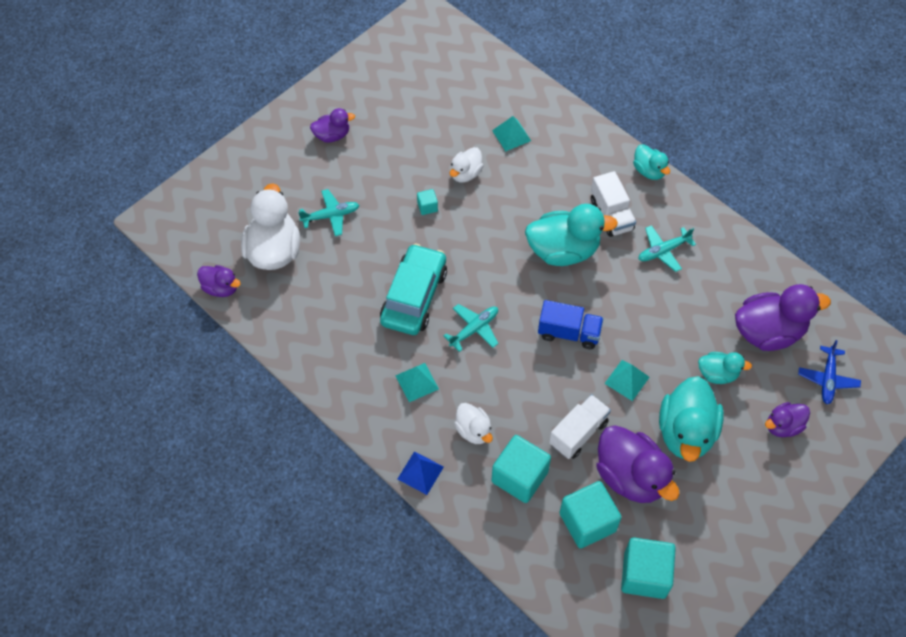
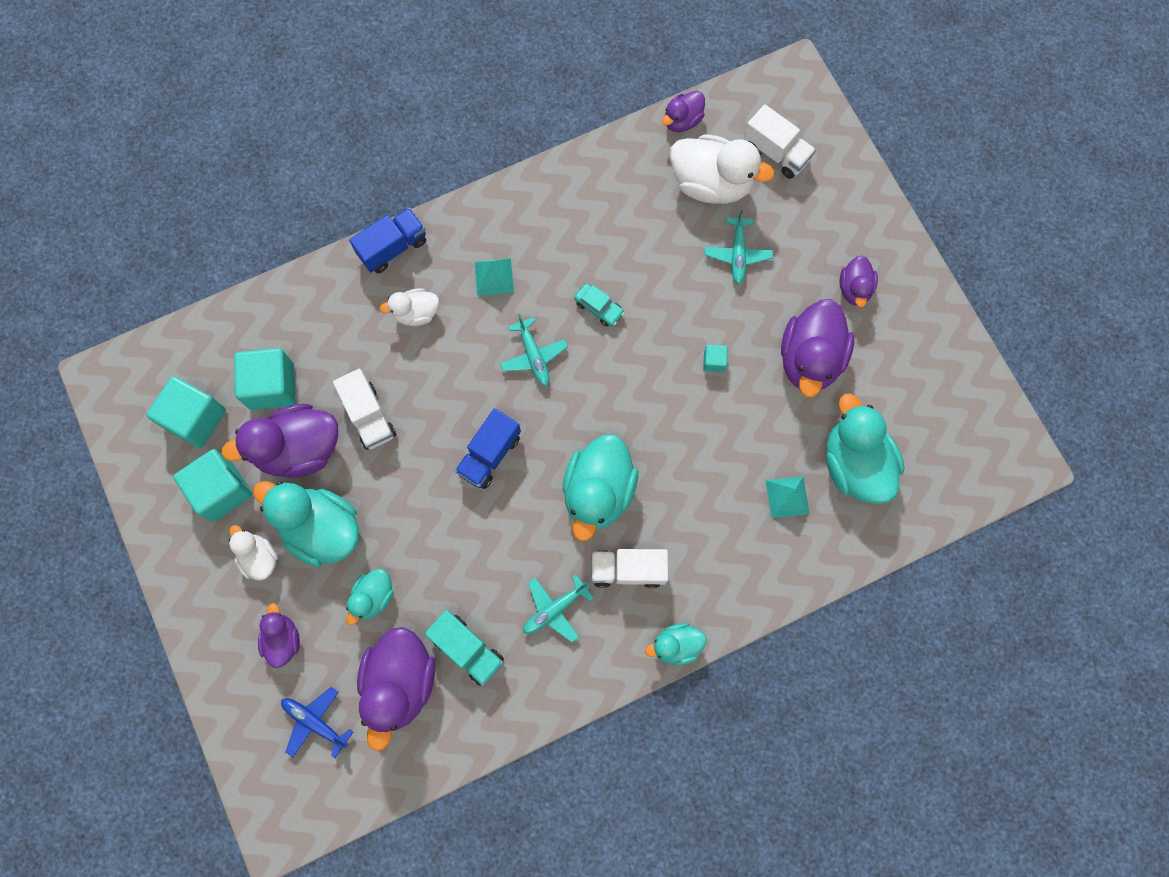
camera: 110 degrees right, 15 degrees up
turquoise car [380,243,447,335] -> turquoise car [574,283,624,327], size x0.45
blue pyramid [398,451,444,495] -> blue truck [349,208,426,273]
white duck [450,147,484,182] -> white duck moved to [229,525,278,580]
turquoise cube [492,435,551,503] -> turquoise cube moved to [173,449,252,522]
turquoise pyramid [604,360,650,401] -> none
turquoise plane [639,225,696,272] -> turquoise plane turned 120 degrees counterclockwise [523,575,594,643]
none -> turquoise truck [425,610,504,686]
none -> white truck [744,104,816,179]
none -> purple duck [781,299,854,397]
none -> turquoise duck [826,394,905,504]

